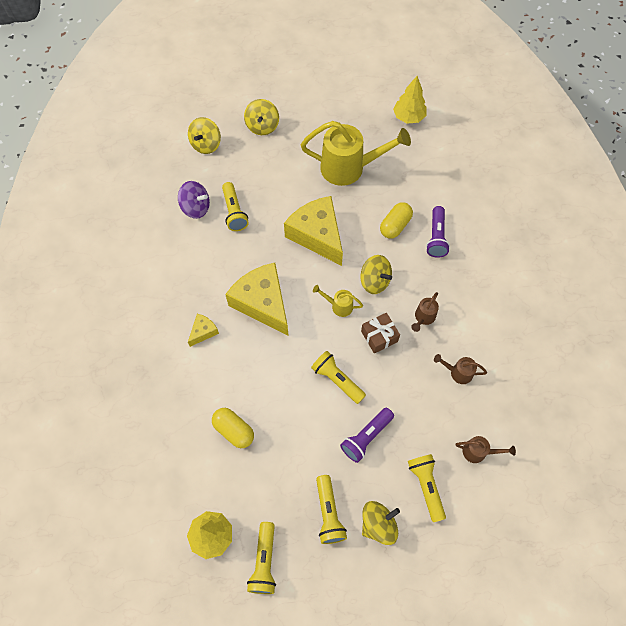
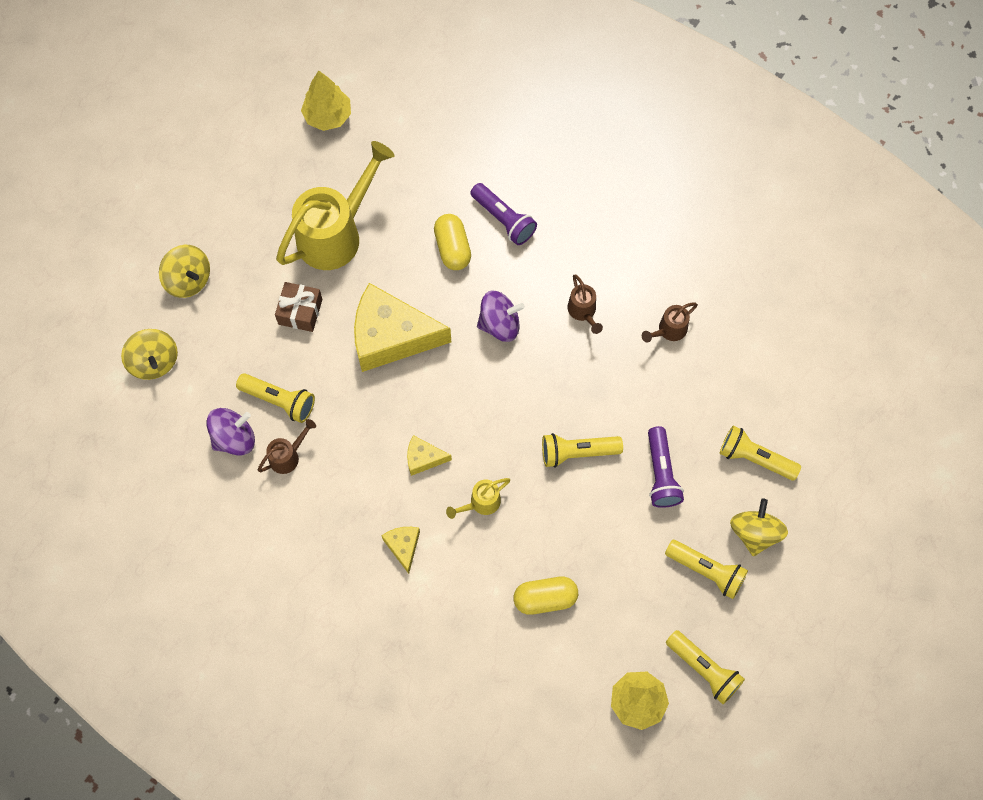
camera: 50 degrees left, 5 degrees up
yellow cheese [225,263,289,336] -> yellow cheese [407,435,452,476], size x0.45
yellow watering can [313,285,363,317] -> yellow watering can moved to [446,478,510,519]
yellow spinning top [360,255,392,294] -> purple spinning top [477,290,525,342]
brown gift [361,313,400,353] -> brown gift moved to [275,282,322,332]
brown watering can [456,436,516,463] -> brown watering can moved to [258,419,316,474]

